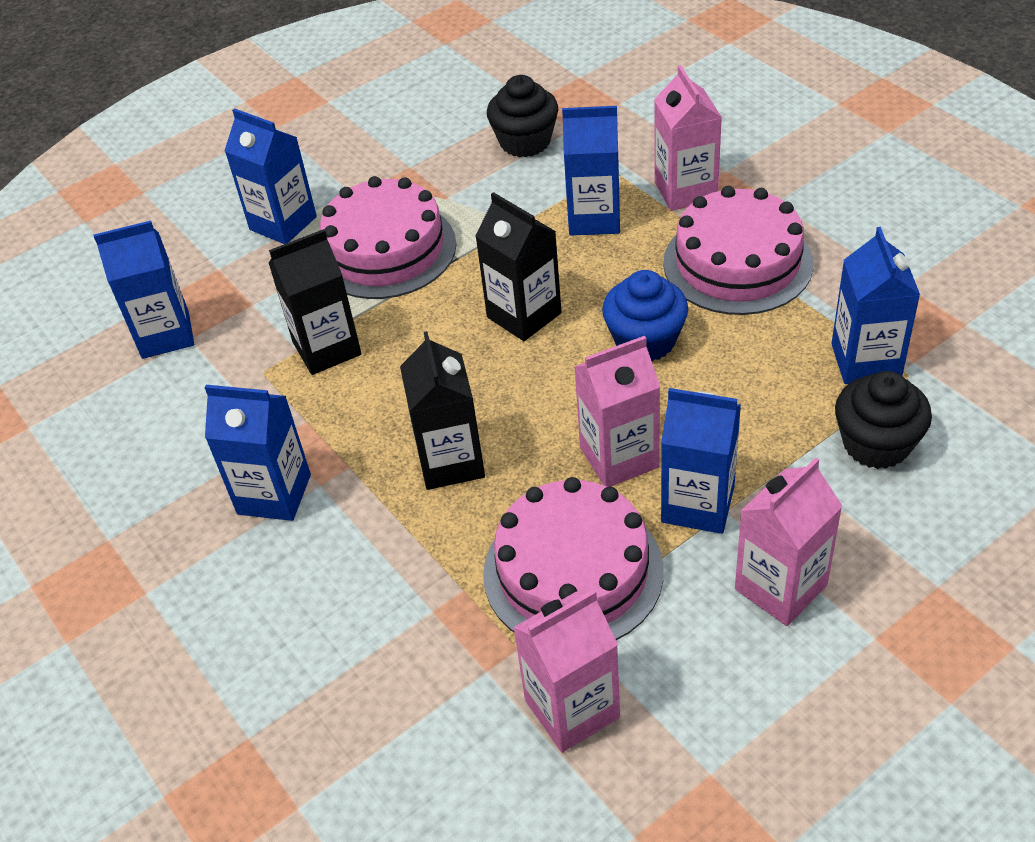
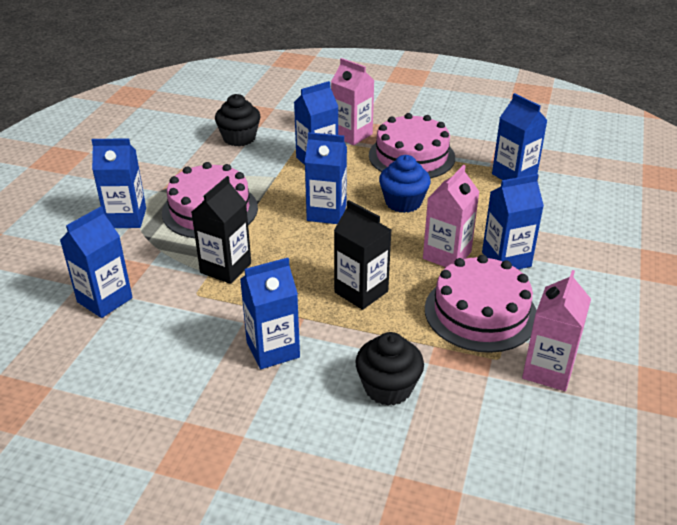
camera: 40 degrees left, 10 degrees down
black carton [475,192,562,341] -> blue carton [305,132,347,224]
pink carton [735,458,842,626] -> none
black cupcake [835,371,932,469] -> black cupcake moved to [355,332,424,406]

